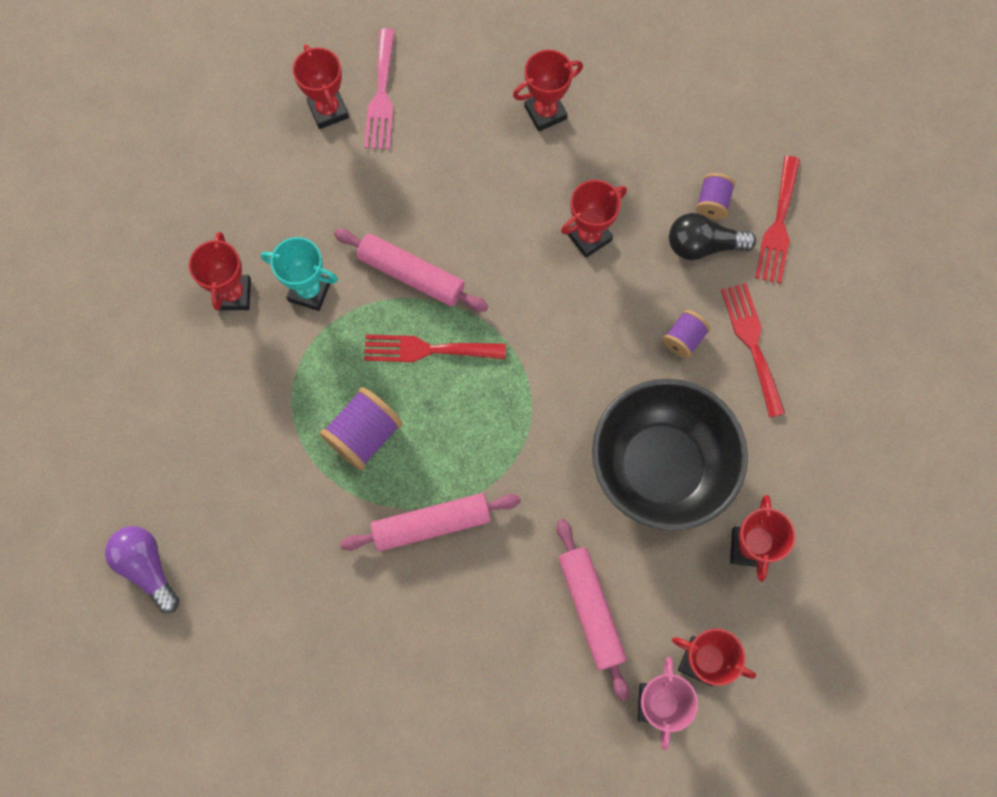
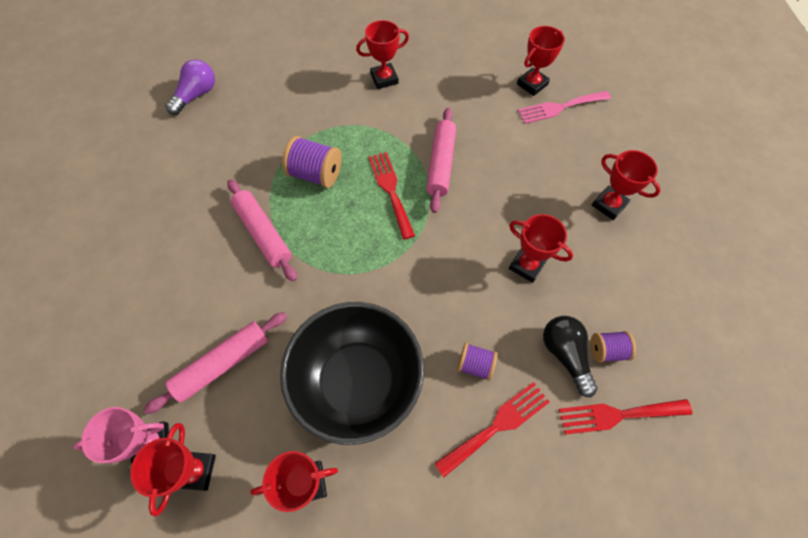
camera: 70 degrees right, 10 degrees down
turquoise trophy [261,237,338,311] -> none

